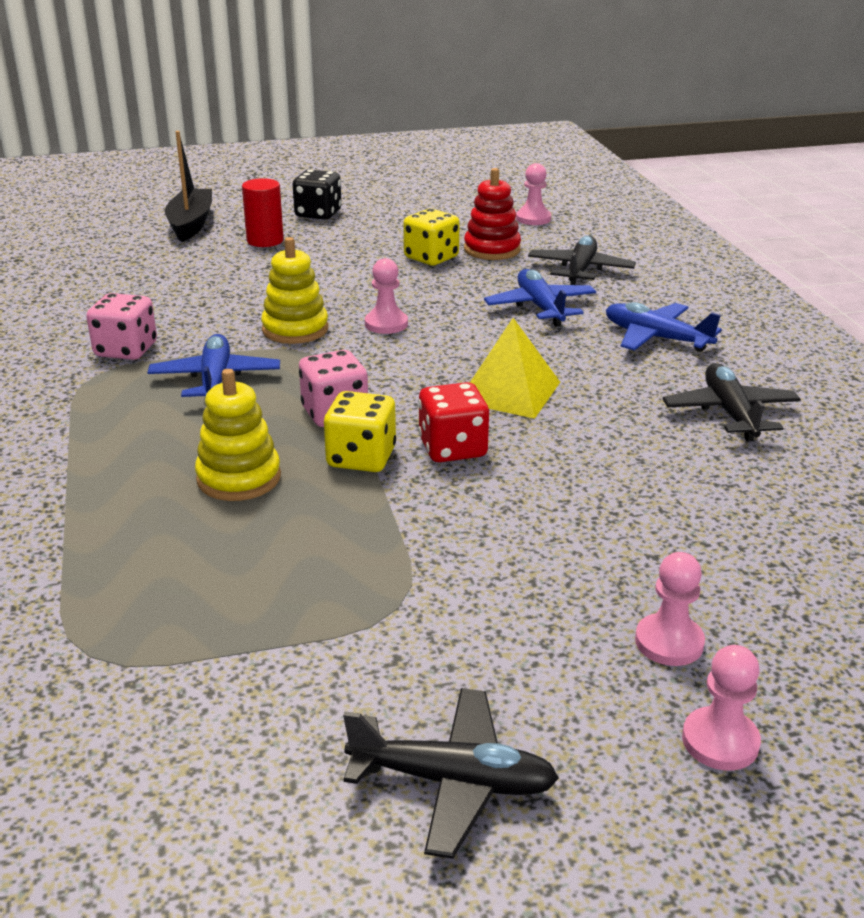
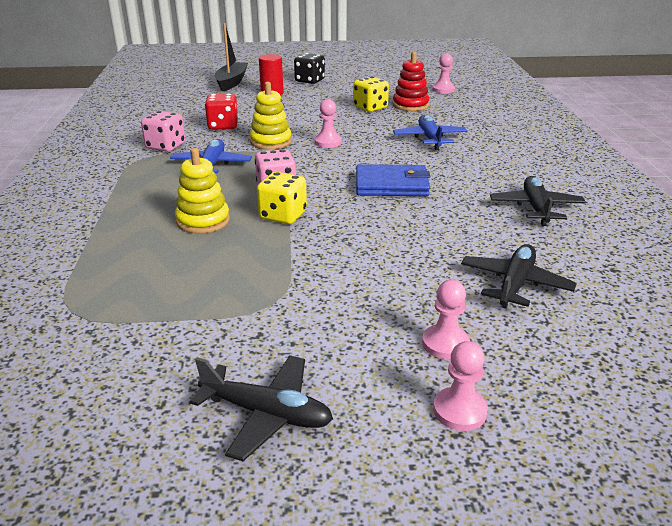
camera: 10 degrees right, 0 degrees up
red dice [419,382,489,462] -> red dice moved to [205,93,238,130]
yellow pyramid [470,318,560,419] -> blue wallet [356,164,430,196]
black plane [528,236,636,285] -> black plane moved to [461,244,577,308]
blue plane [606,302,722,352] -> none

